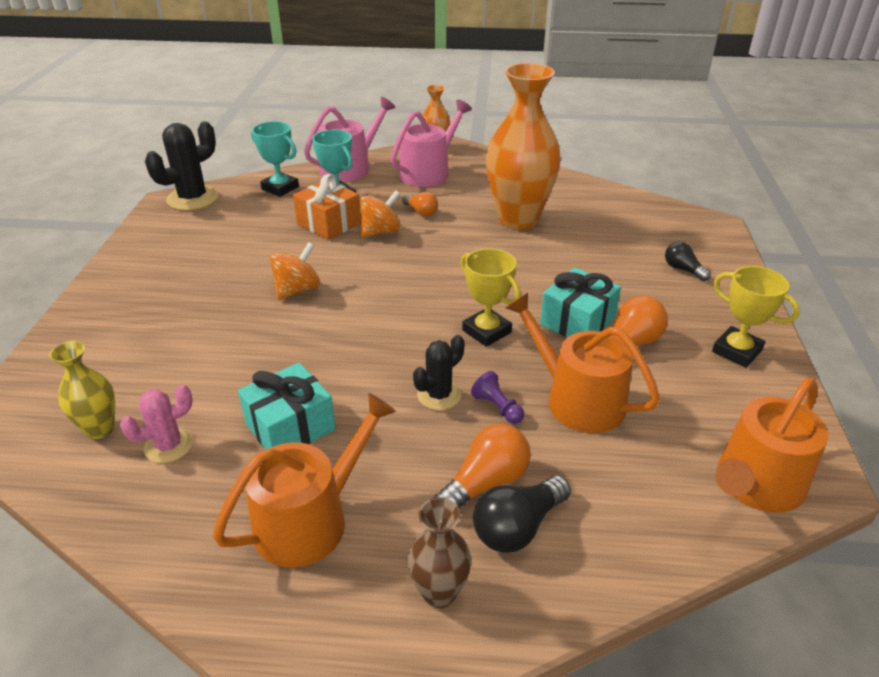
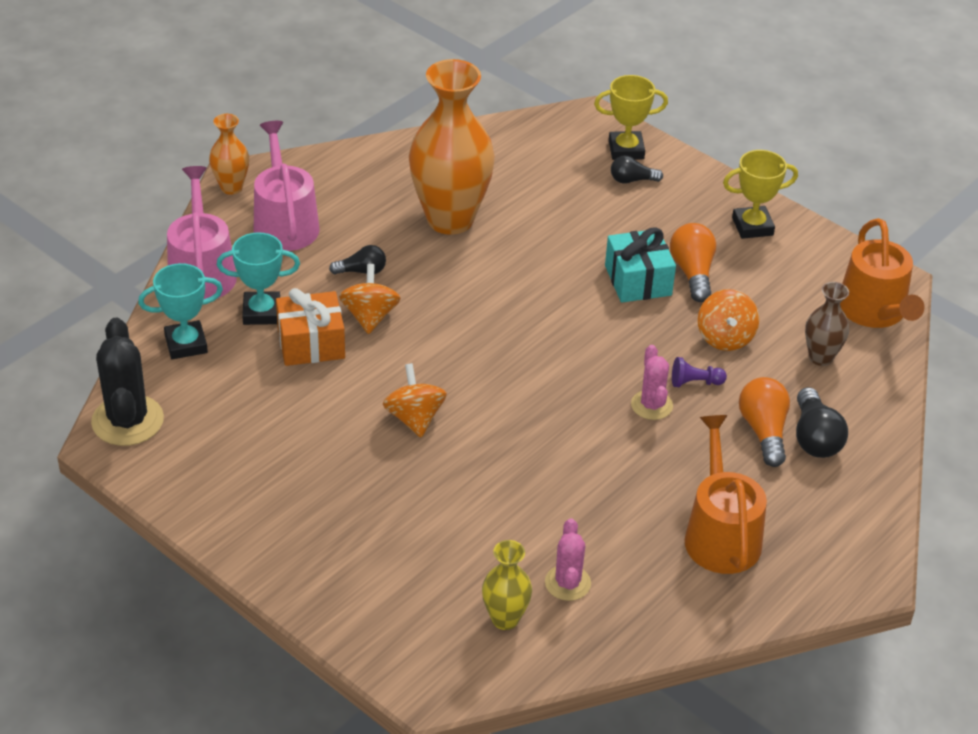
camera: 55 degrees left, 5 degrees up
turquoise gift [238,362,336,450] -> none
orange light bulb [402,192,438,216] -> black light bulb [329,245,386,275]
brown vase [408,497,471,608] -> brown vase moved to [805,282,849,366]
black cactus [413,335,465,410] -> pink cactus [631,345,673,420]
yellow trophy [461,248,521,347] -> yellow trophy moved to [594,75,668,160]
orange watering can [506,293,660,433] -> orange spinning top [698,289,759,351]

